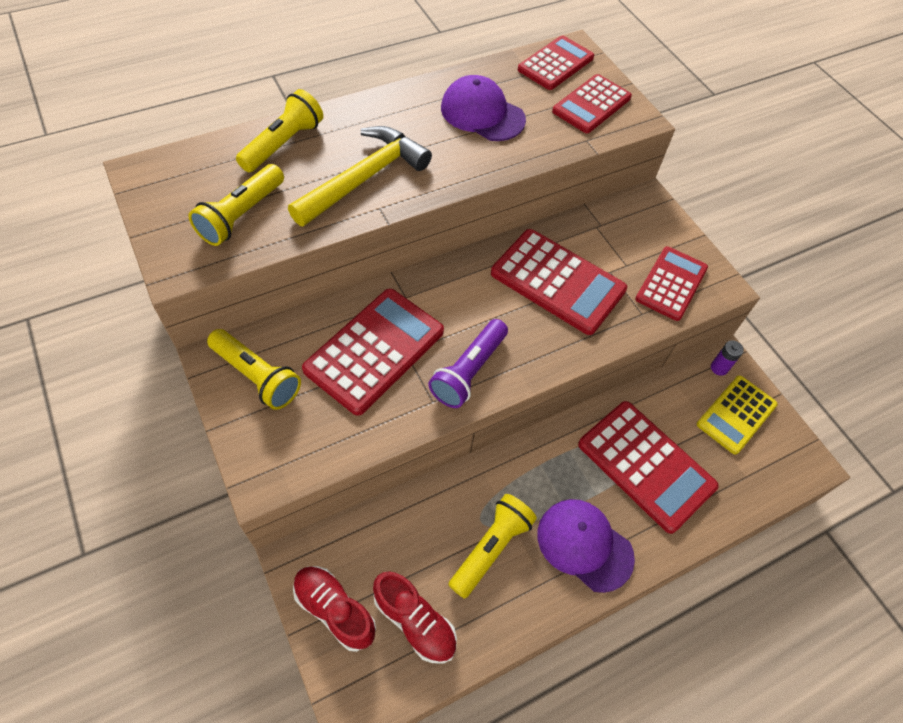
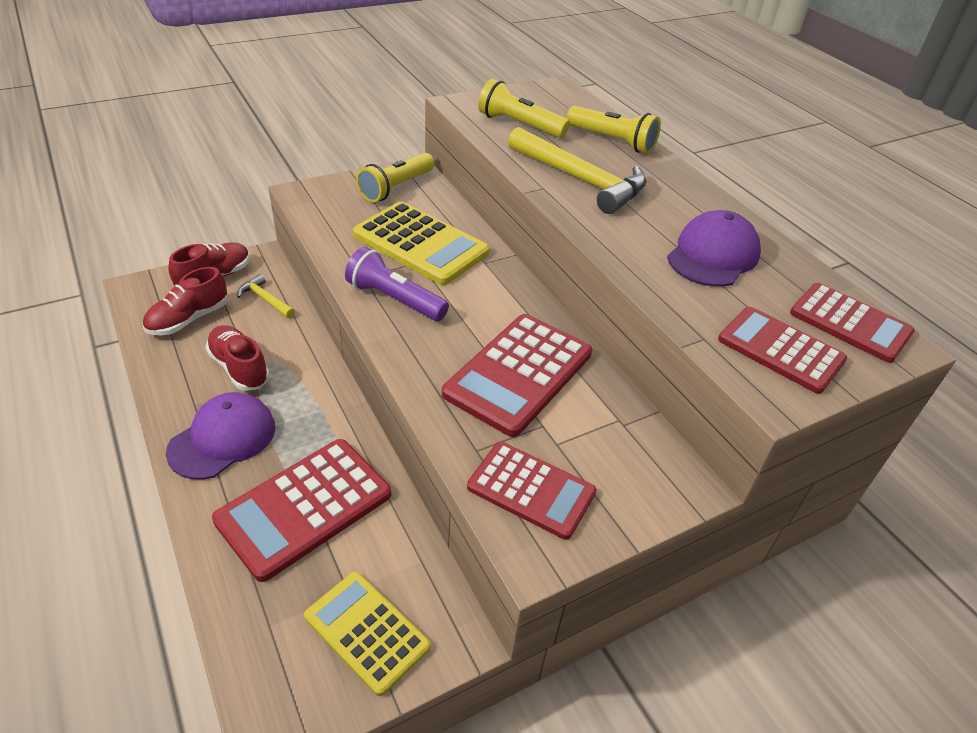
camera: 90 degrees right, 15 degrees down
red calculator [302,289,444,416] -> yellow calculator [353,201,490,285]
yellow flashlight [448,494,537,599] -> red shoe [205,325,270,391]
purple battery [711,340,744,376] -> none
none -> yellow hammer [237,274,295,318]

